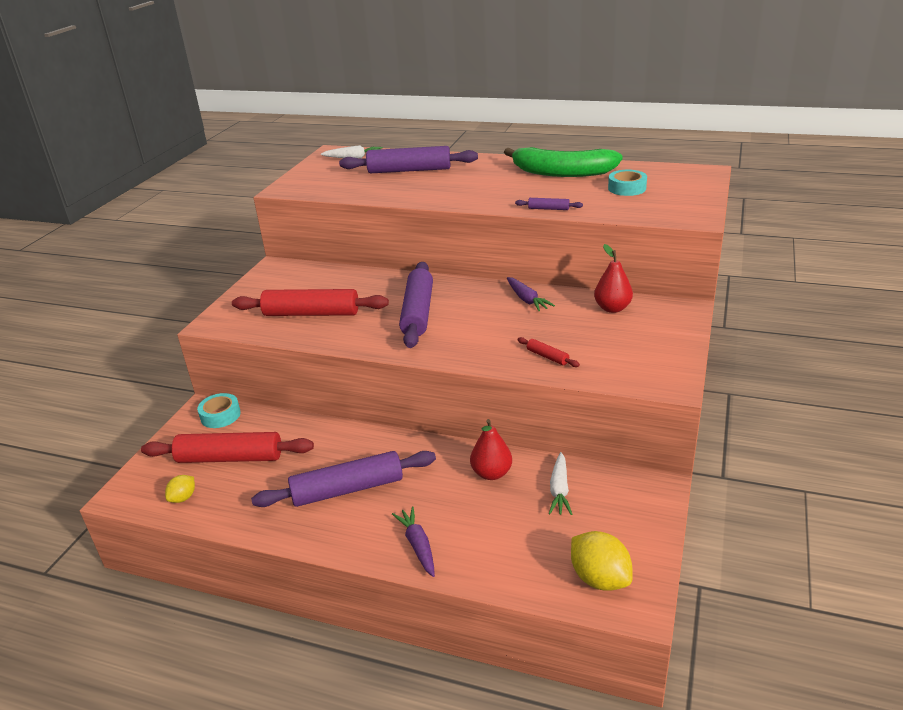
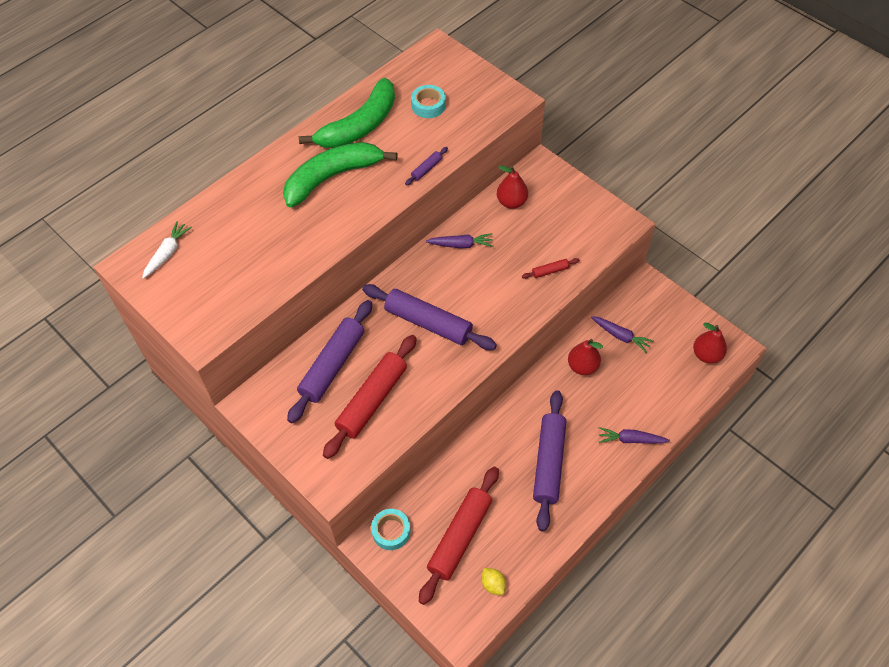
camera: 65 degrees left, 25 degrees up
purple rolling pin [339,146,478,173] -> purple rolling pin moved to [287,300,372,423]
white carrot [549,452,572,515] -> purple carrot [591,316,654,353]
yellow lemon [571,531,633,591] -> red pear [693,323,727,364]
none -> green banana [283,142,398,208]

